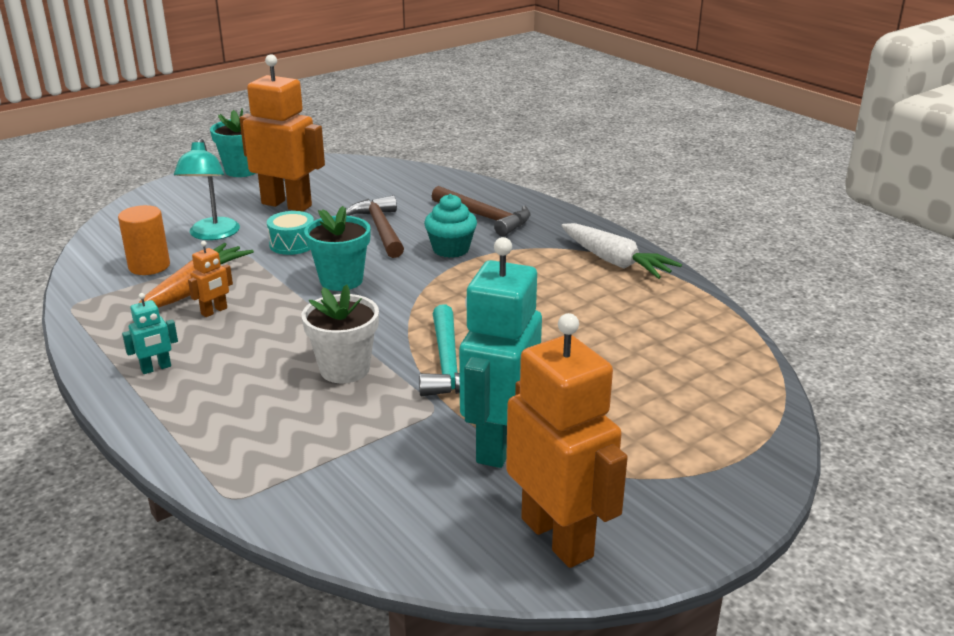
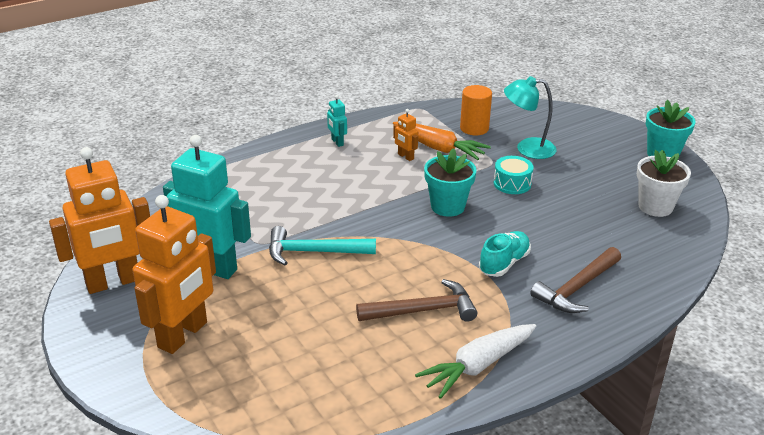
camera: 95 degrees right, 5 degrees up
orange robot [239,54,325,212] -> orange robot moved to [132,195,216,354]
white flower pot [302,284,379,383] -> white flower pot moved to [637,150,691,217]
brown hammer [346,195,404,258] -> brown hammer moved to [356,279,477,322]
turquoise cupcake [424,194,477,258] -> turquoise shoe [479,231,531,277]

